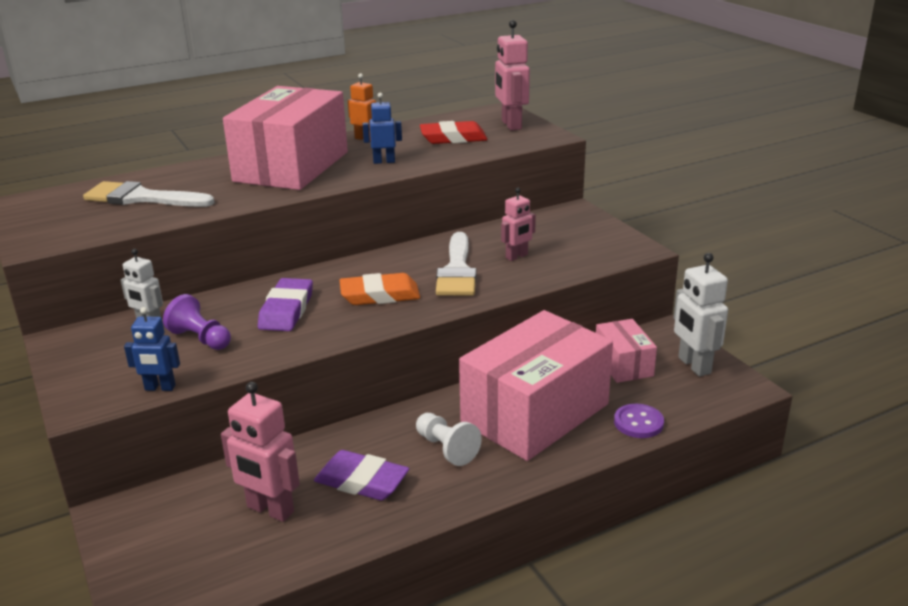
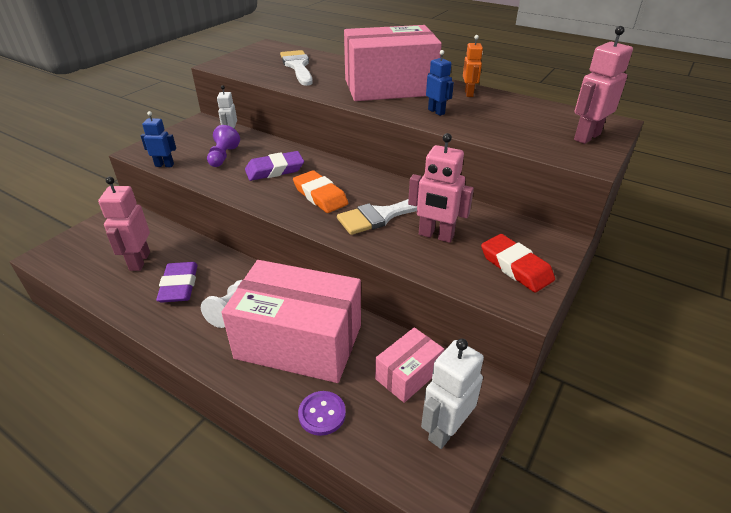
camera: 60 degrees right, 10 degrees up
blue robot [124,307,180,391] -> blue robot turned 120 degrees clockwise [141,111,176,167]
red eraser [420,121,487,144] -> red eraser moved to [481,234,555,292]
pink robot [501,188,536,261] -> pink robot [408,133,474,243], size x1.60

